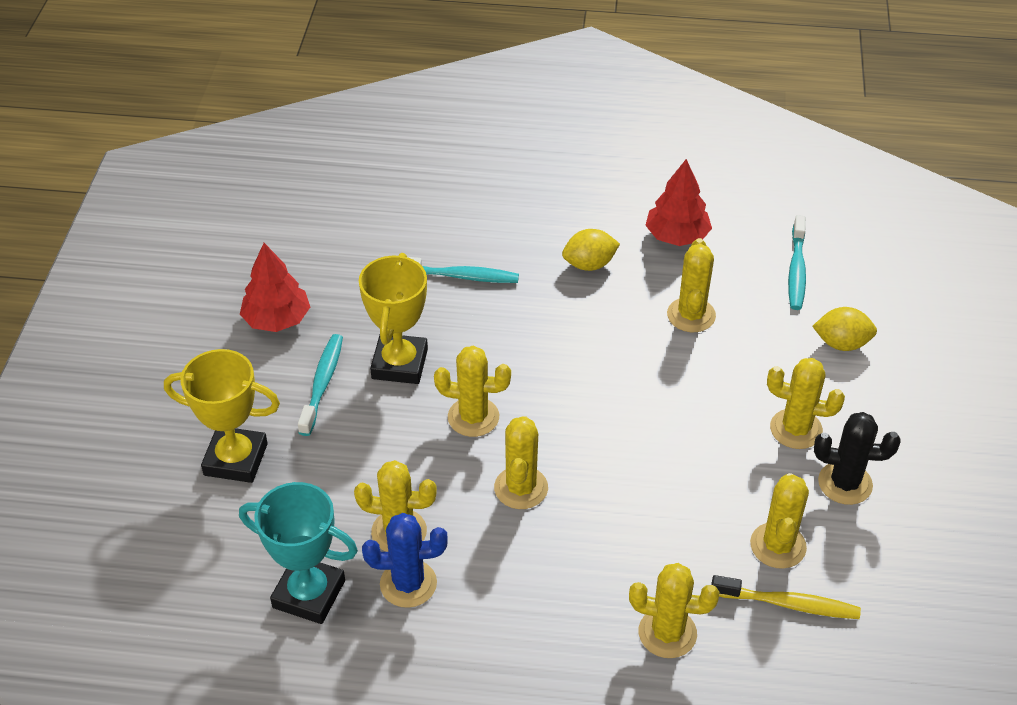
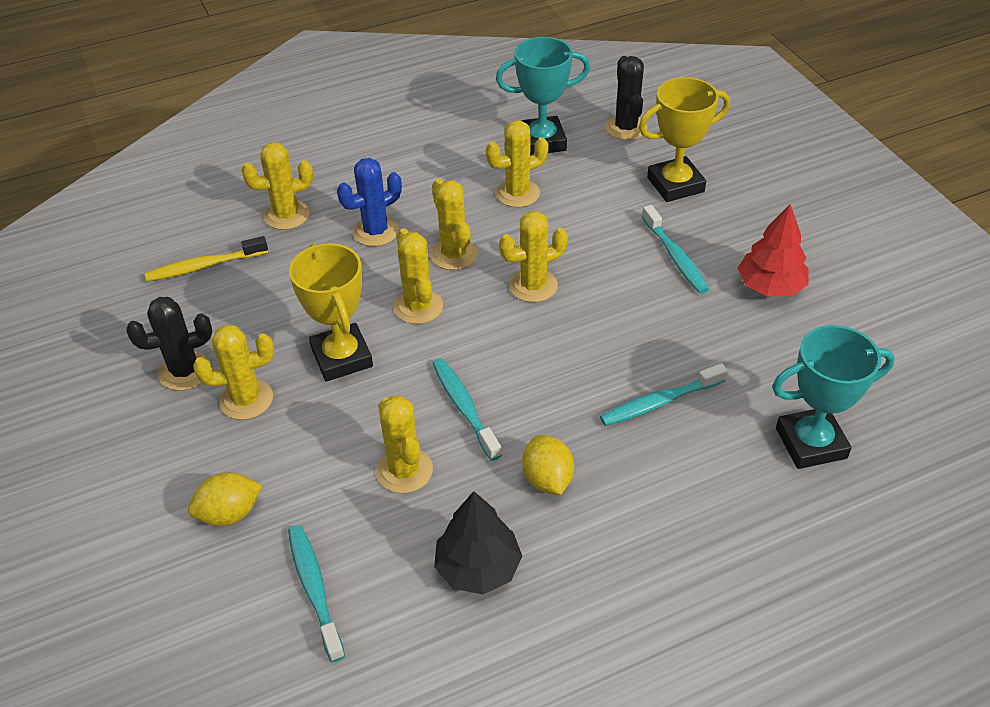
camera: 150 degrees right, 0 degrees up
yellow trophy [359,253,428,384] -> yellow trophy moved to [289,243,373,382]
blue cactus [362,513,448,608] -> blue cactus moved to [337,158,402,247]
yellow lemon [562,229,620,271] -> yellow lemon turned 60 degrees counterclockwise [522,435,574,495]
red tree [645,159,712,246] -> black tree [434,491,522,594]
yellow cactus [750,473,809,569] -> yellow cactus moved to [394,228,443,324]
none -> turquoise toothbrush [432,358,502,461]
none -> black cactus [605,56,648,140]
none -> turquoise trophy [772,325,895,469]

